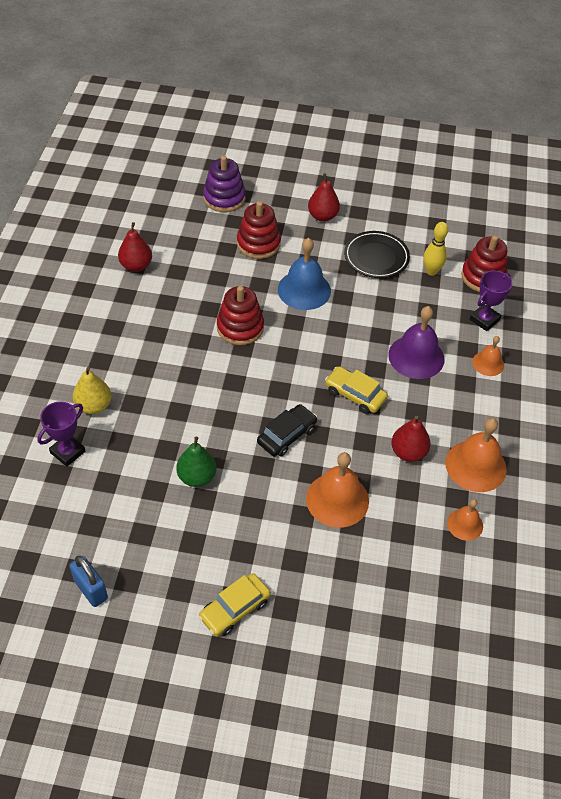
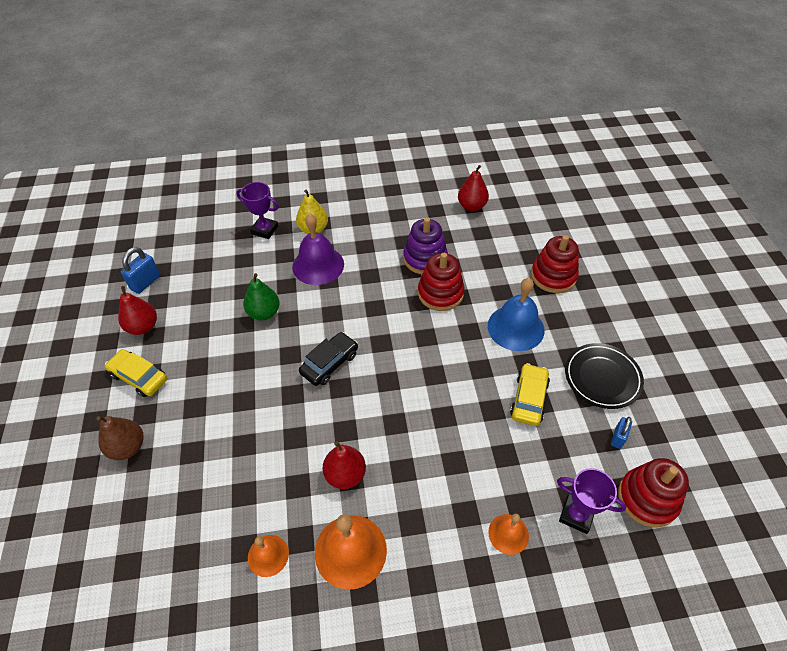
camera: 75 degrees right, 0 degrees up
purple stacking toy [203,156,246,212] -> purple stacking toy moved to [403,217,448,274]
black car [257,404,317,457] -> black car turned 75 degrees counterclockwise [299,332,358,386]
orange bell [306,452,369,528] -> none
red pear [308,173,340,222] -> red pear moved to [118,286,157,335]
yellow car [325,366,388,414] -> yellow car moved to [510,363,550,426]
purple bell [388,306,445,379] -> purple bell moved to [292,214,344,285]
yellow bowling pin [423,222,448,276] -> blue padlock [611,417,632,449]
none -> brown pear [96,416,144,460]

